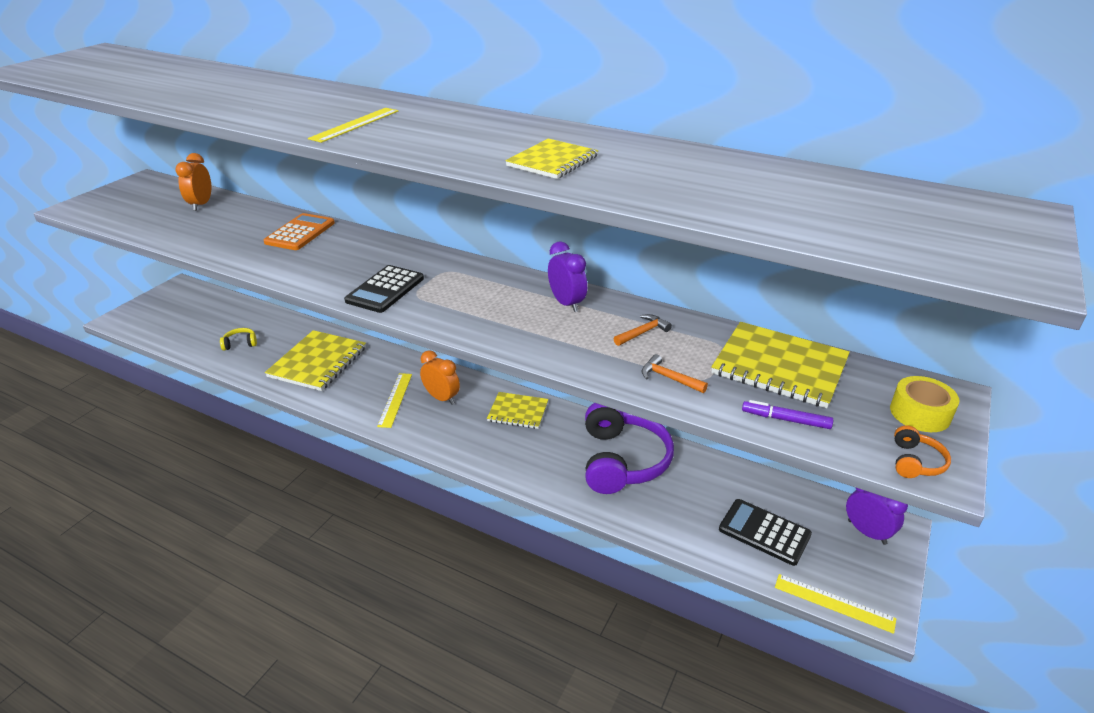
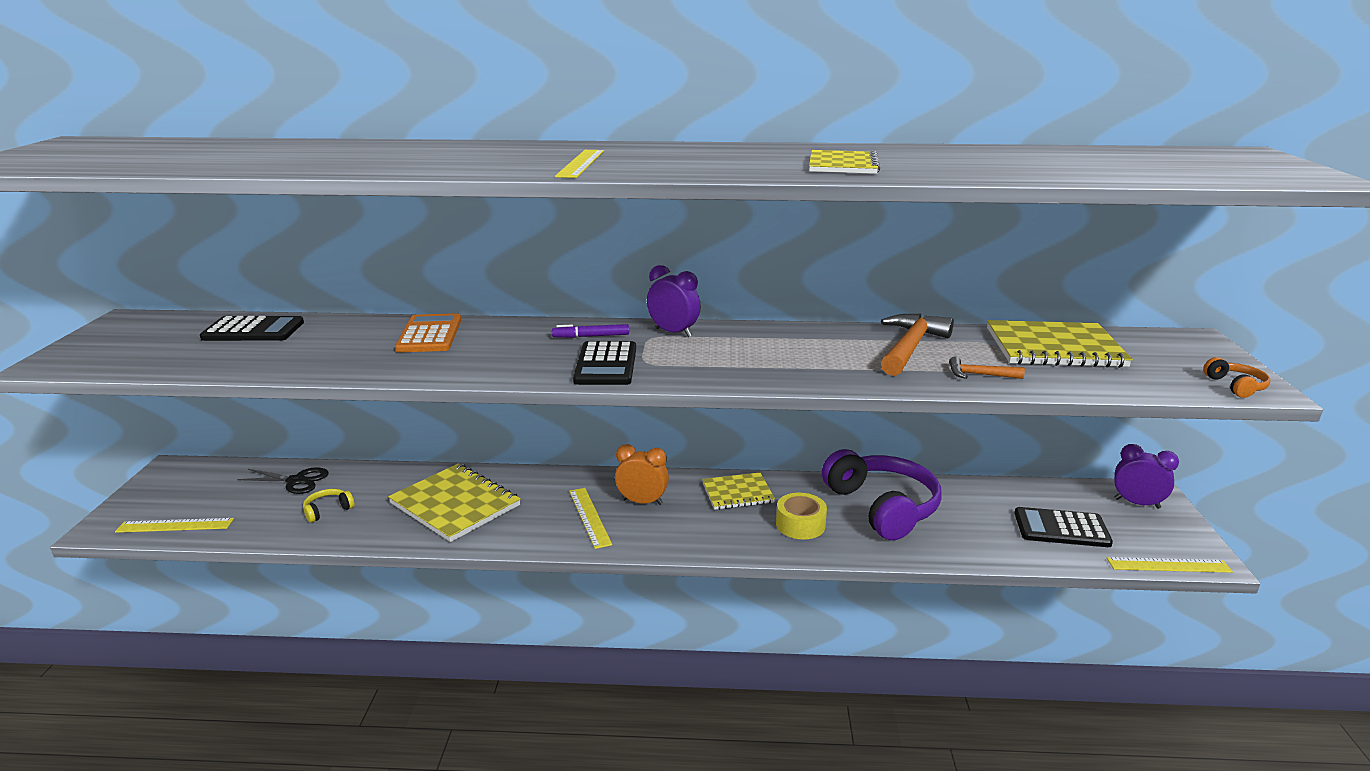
camera: 25 degrees left, 10 degrees down
orange clock [175,153,211,211] -> black calculator [200,316,304,341]
yellow notebook [265,330,366,391] -> yellow notebook turned 45 degrees counterclockwise [388,464,521,542]
purple clock [548,242,587,312] -> purple clock moved to [647,265,701,337]
orange hammer [614,314,672,346] -> orange hammer [881,314,954,376], size x1.96
purple marker [742,400,833,429] -> purple marker moved to [552,324,629,338]
yellow tape [890,376,959,432] -> yellow tape moved to [776,493,827,540]
none -> yellow ruler [115,518,234,533]
none -> black scissors [237,467,329,494]

